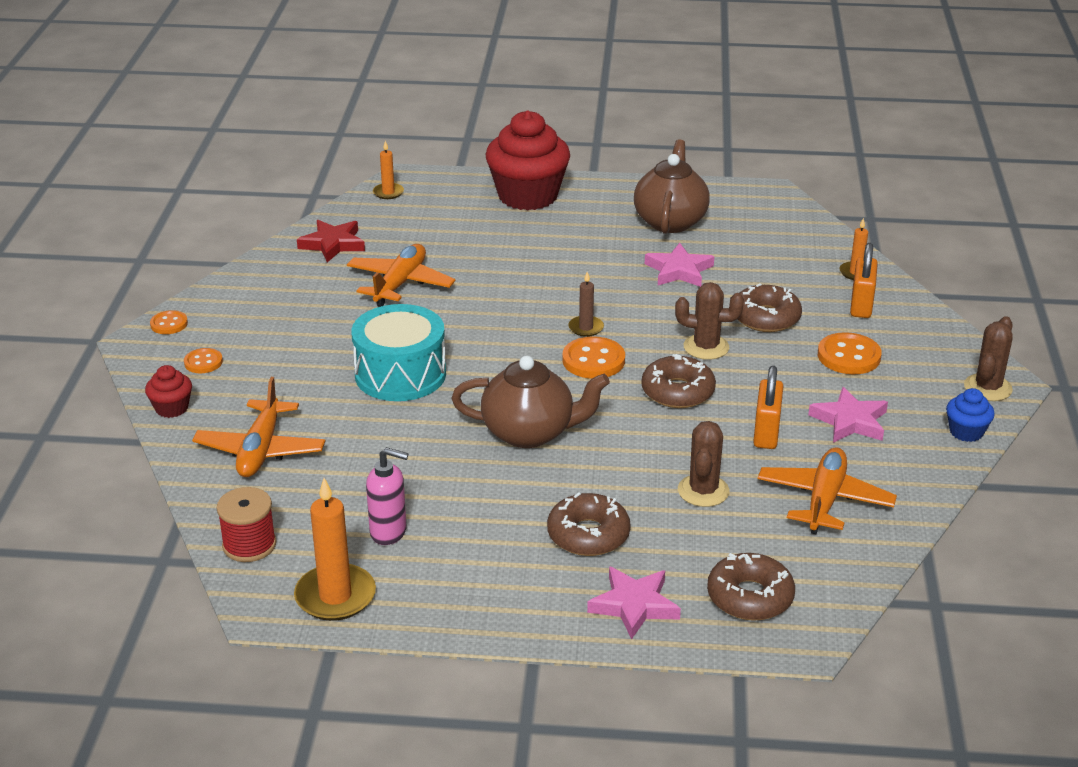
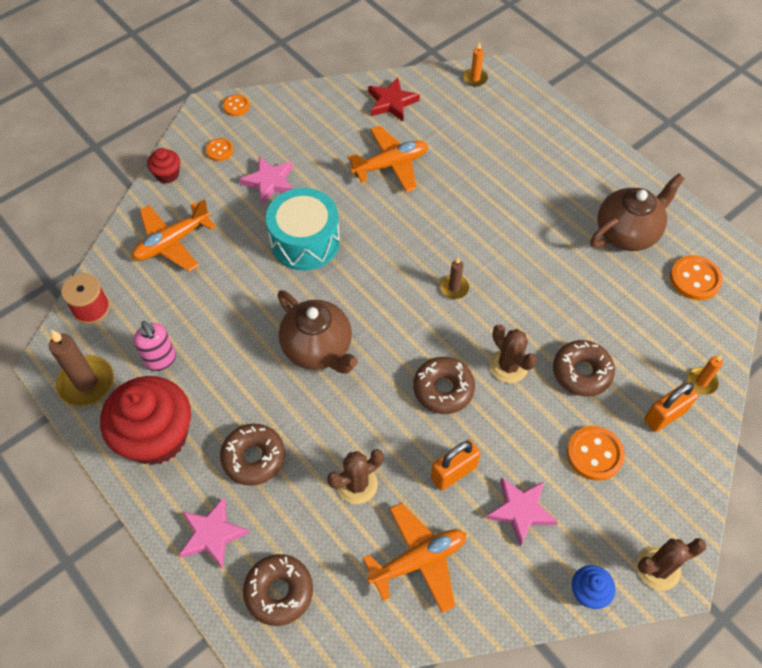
camera: 45 degrees right, 25 degrees up
orange candle [294,478,376,621] -> brown candle [49,329,114,406]
red cupcake [486,110,570,210] -> red cupcake moved to [100,376,191,465]
orange button [562,336,625,379] -> orange button moved to [670,255,723,300]
pink star [645,243,714,287] -> pink star moved to [239,156,294,205]

